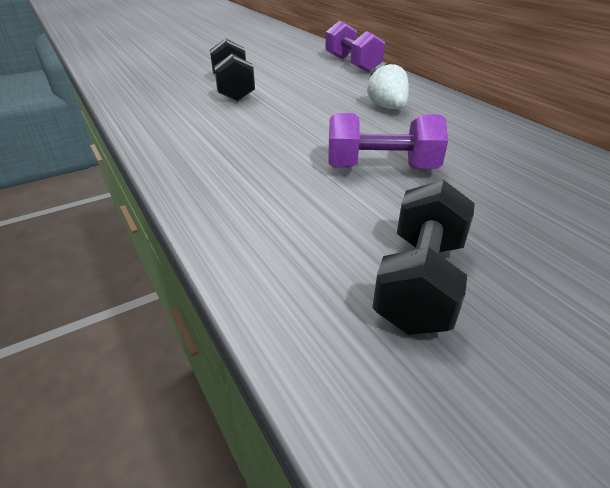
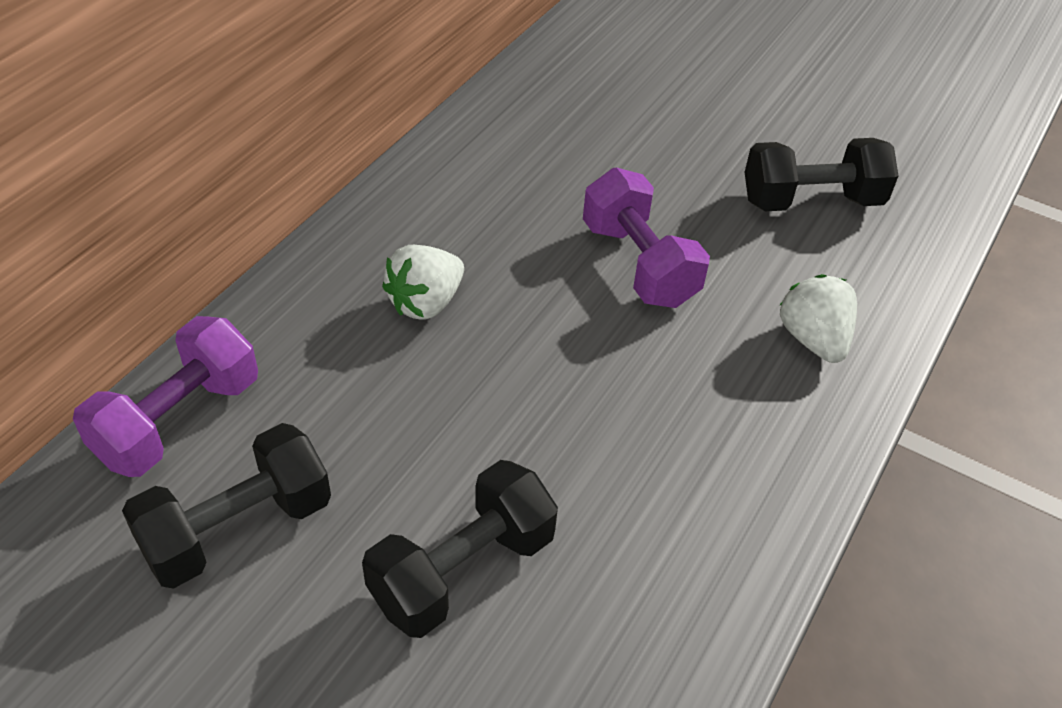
camera: 120 degrees left, 10 degrees up
none -> black dumbbell [122,423,331,589]
none -> white strawberry [779,274,857,363]

